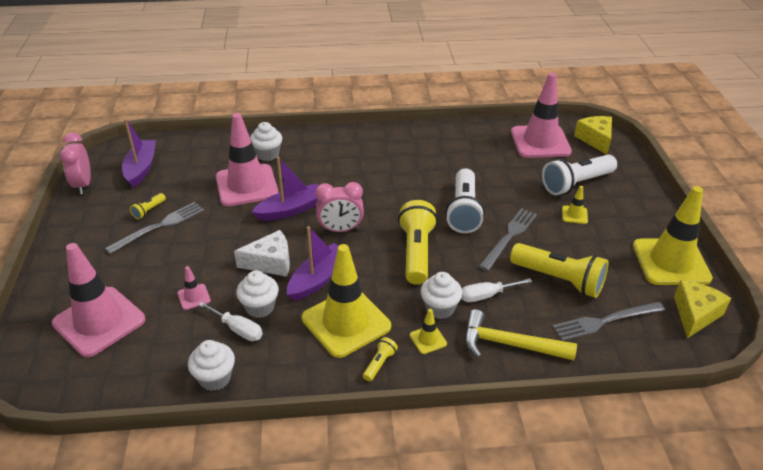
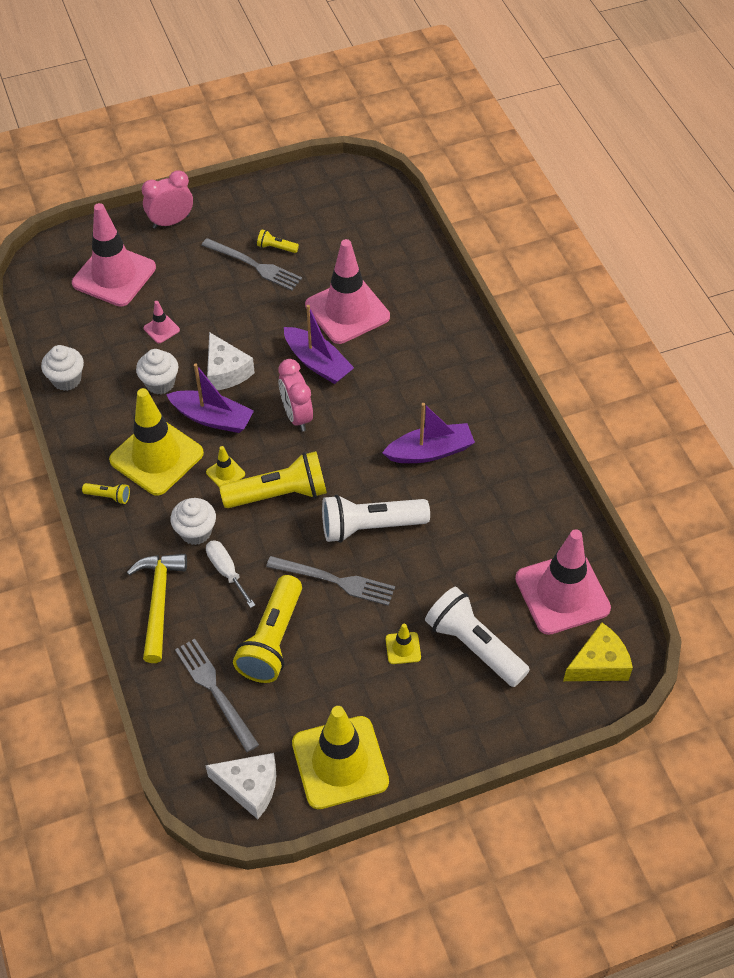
camera: 75 degrees right, 15 degrees up
pink clock [60,132,91,194] -> pink clock moved to [142,170,193,229]
purple boat [122,119,156,187] -> purple boat moved to [382,403,475,463]
white screwdriver [198,302,263,341] -> none
white cupcake [250,122,282,161] -> none
yellow traffic cone [410,309,447,354] -> yellow traffic cone moved to [206,446,245,487]
yellow cheese [674,280,731,338] -> white cheese [205,753,276,819]

